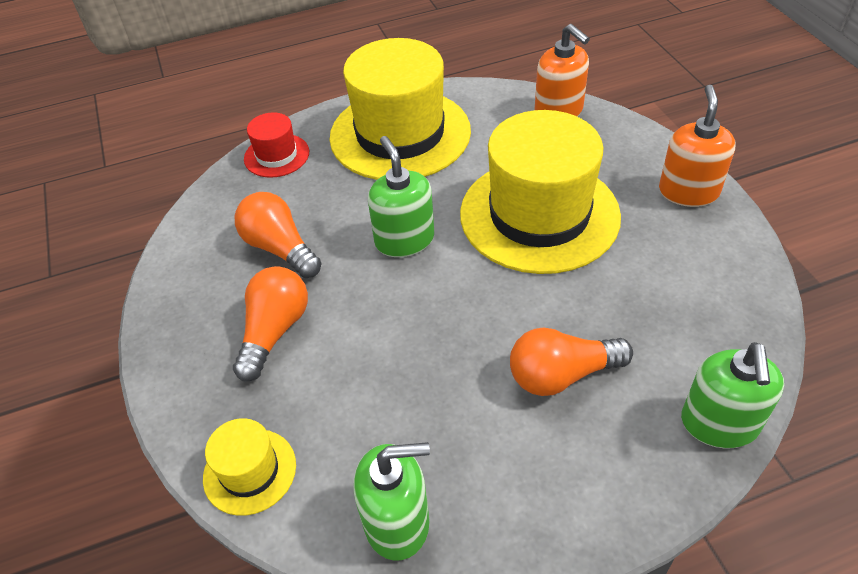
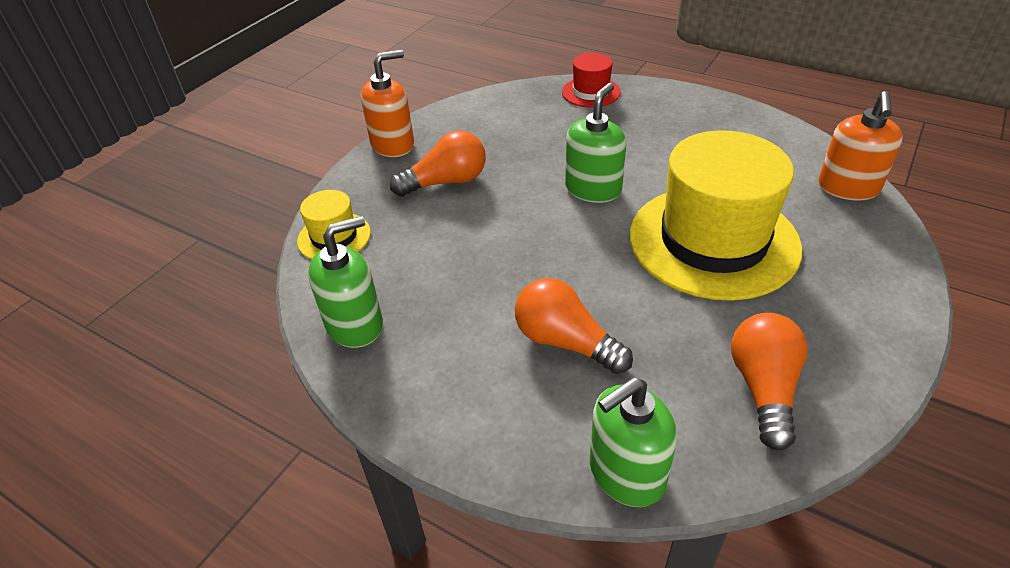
camera: 50 degrees right, 5 degrees down
orange light bulb [235,192,322,278] -> orange light bulb moved to [731,313,808,451]
yellow hat [330,38,471,180] -> none
green soap dispenser [354,442,430,561] -> green soap dispenser turned 75 degrees counterclockwise [308,216,383,348]
orange soap dispenser [659,85,736,207] -> orange soap dispenser moved to [361,50,414,157]

